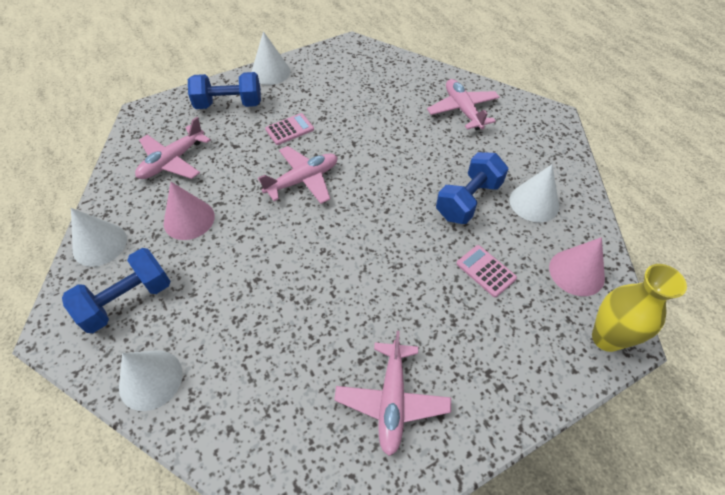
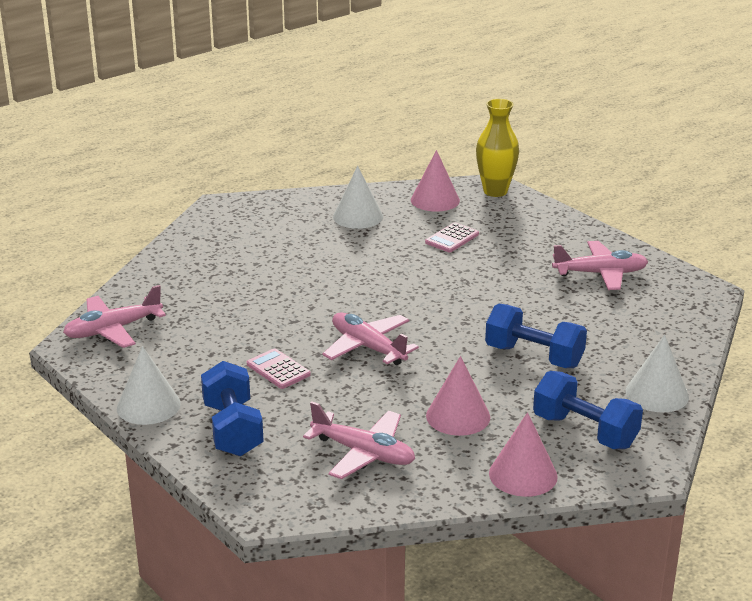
camera: 100 degrees left, 25 degrees down
white cone [71,208,127,267] -> pink cone [489,412,558,497]
pink plane [427,79,500,130] -> pink plane moved to [63,285,166,348]
blue dumbbell [436,152,508,224] -> blue dumbbell moved to [485,304,587,368]

